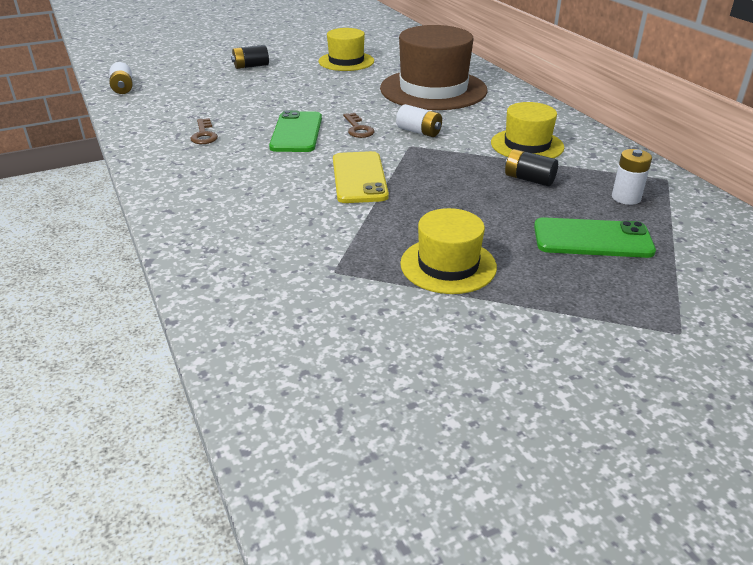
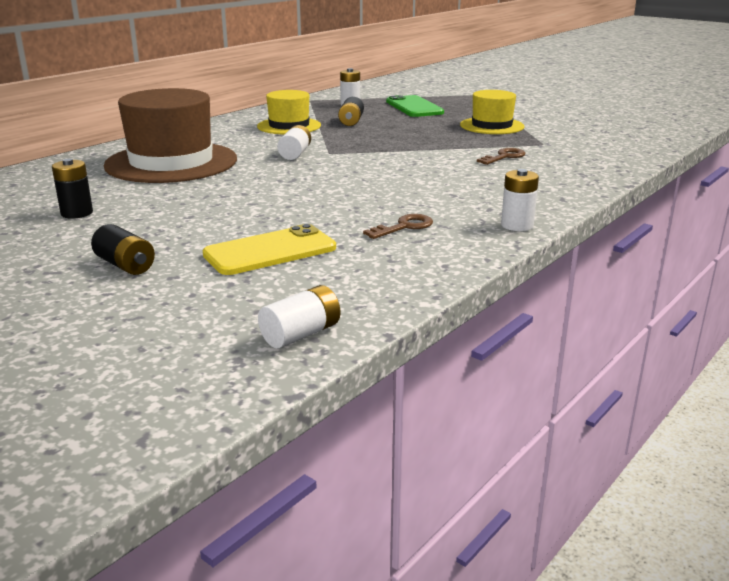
camera: 115 degrees left, 10 degrees down
green phone [269,110,322,152] -> none
yellow hat [319,28,374,71] -> black battery [52,159,93,219]
yellow phone [333,151,389,203] -> yellow phone moved to [203,224,336,275]
brown key [343,113,374,138] -> brown key moved to [477,148,526,165]
none -> white battery [501,169,539,231]

